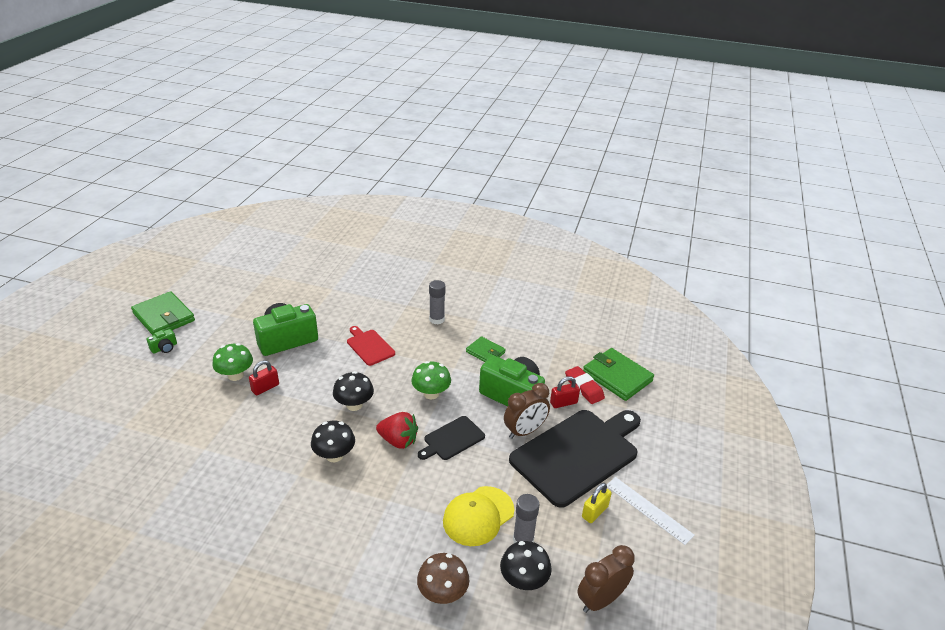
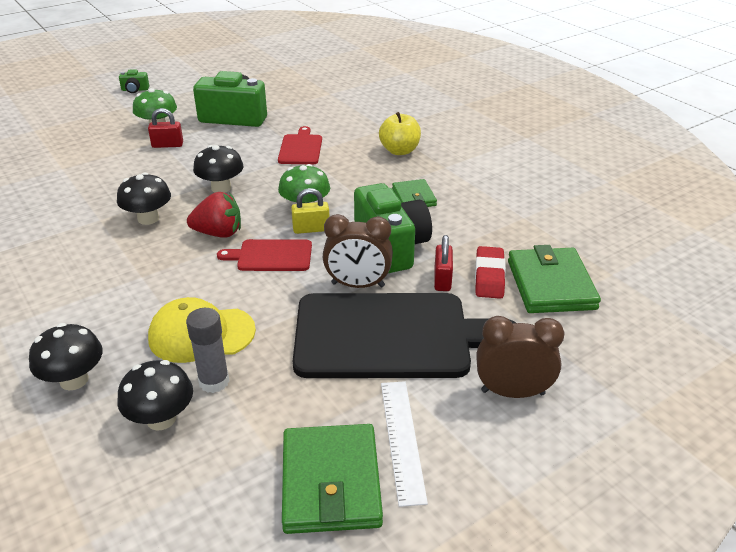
camera: 40 degrees right, 0 degrees up
green wallet [131,291,195,335] -> green wallet moved to [282,424,383,534]
red strawberry [376,412,418,449] -> red strawberry turned 60 degrees counterclockwise [187,192,241,238]
brown mushroom [417,553,469,604] -> black mushroom [29,323,103,390]
black cutting board [418,416,485,460] -> red cutting board [217,239,312,271]
grey glue stick [429,280,445,324] -> yellow apple [379,112,421,155]
red padlock [550,376,580,408] -> red padlock turned 75 degrees clockwise [434,235,453,291]
brown clock [577,545,635,613] -> brown clock moved to [476,316,564,398]
yellow padlock [582,483,612,523] -> yellow padlock moved to [291,188,330,234]

